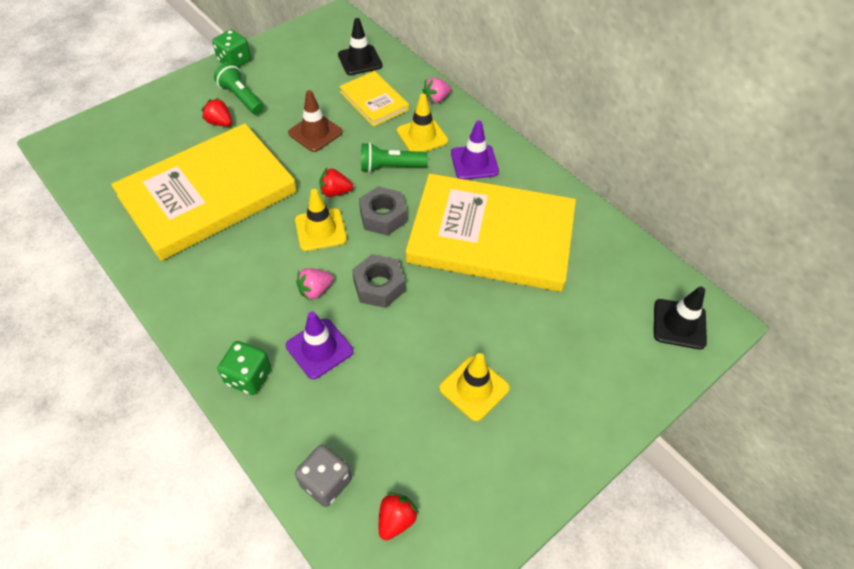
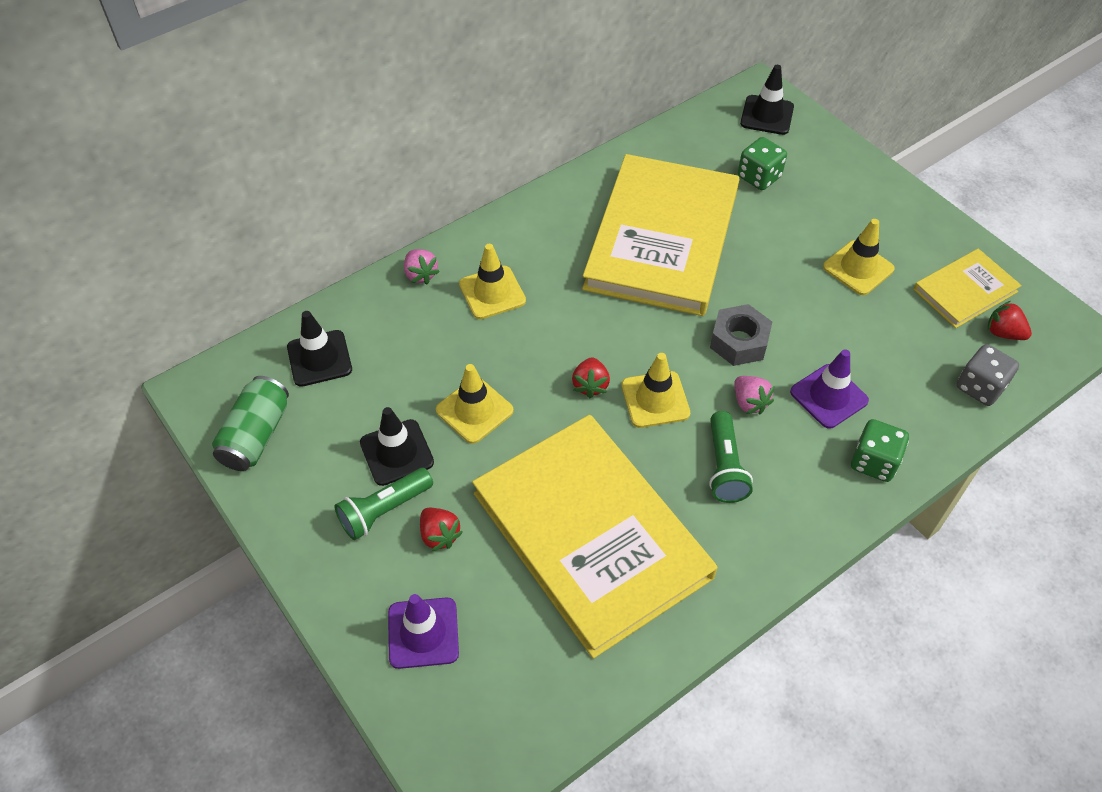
camera: 85 degrees left, 0 degrees up
red strawberry [202,98,232,126] -> red strawberry turned 75 degrees counterclockwise [420,508,463,551]
green dice [212,30,251,67] -> green dice moved to [738,137,787,190]
brown traffic cone [288,90,343,152] -> yellow traffic cone [436,364,514,444]
yellow book [339,71,409,127] -> yellow book moved to [913,249,1022,328]
grey nut [359,186,407,236] -> none
green flashlight [361,143,428,172] -> green flashlight moved to [709,411,753,503]
purple traffic cone [451,121,499,180] -> purple traffic cone moved to [388,594,459,669]
none -> green can [212,376,289,471]
none -> black traffic cone [360,407,434,486]

